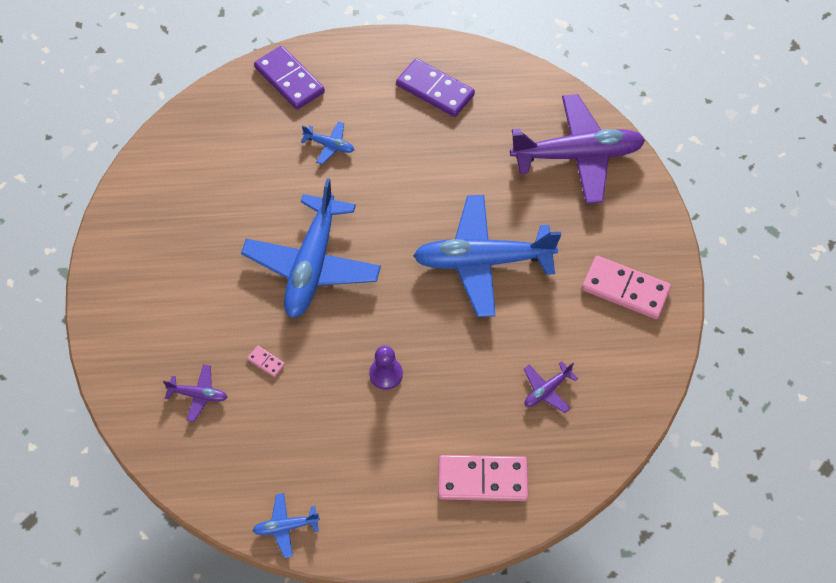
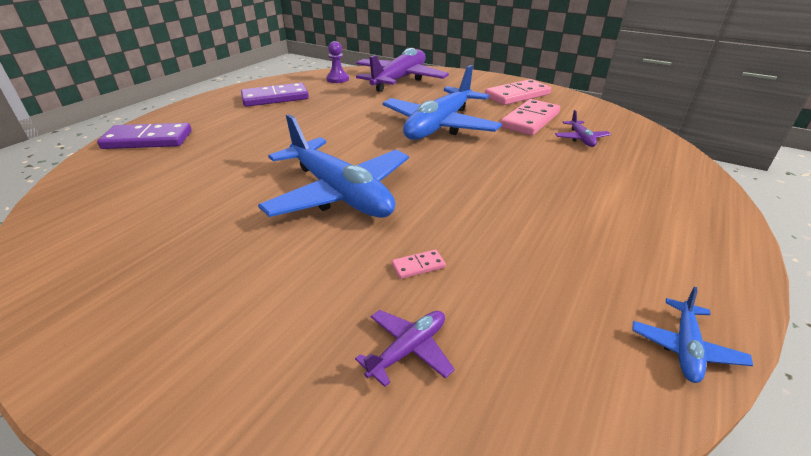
camera: 55 degrees left, 25 degrees down
blue plane [301,121,354,165] -> none
purple pawn [369,346,403,390] -> purple pawn moved to [326,41,349,83]
pink domino [438,455,528,501] -> pink domino moved to [500,99,560,135]

